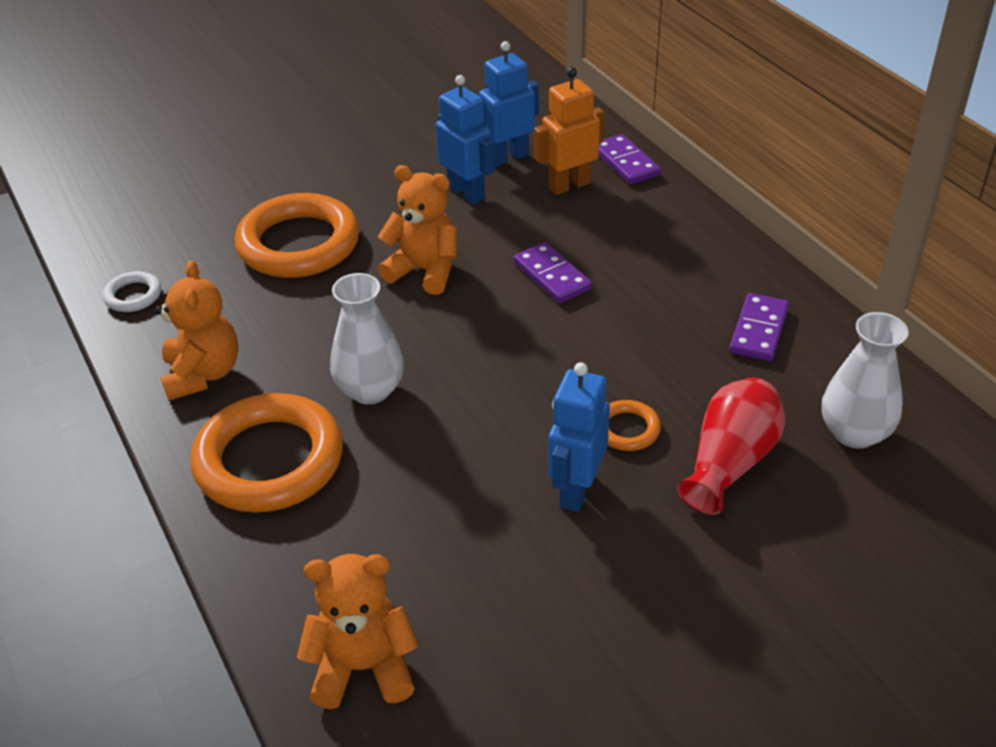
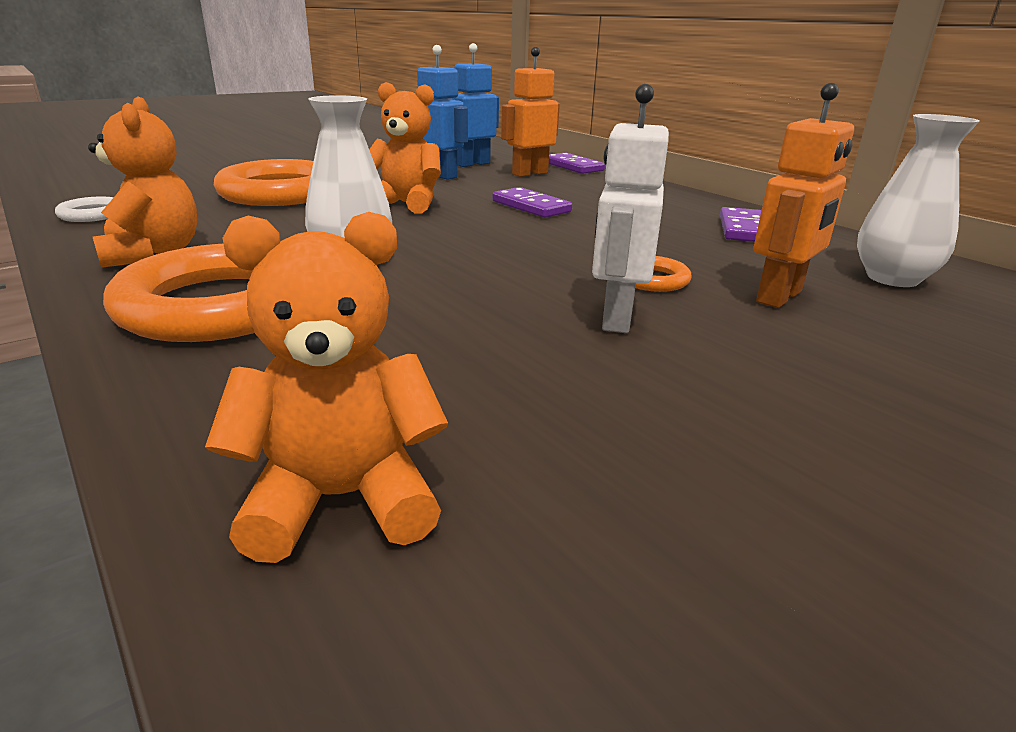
camera: 10 degrees left, 15 degrees down
blue robot [548,362,610,512] -> white robot [592,84,669,333]
red vase [677,377,785,515] -> orange robot [754,83,854,308]

